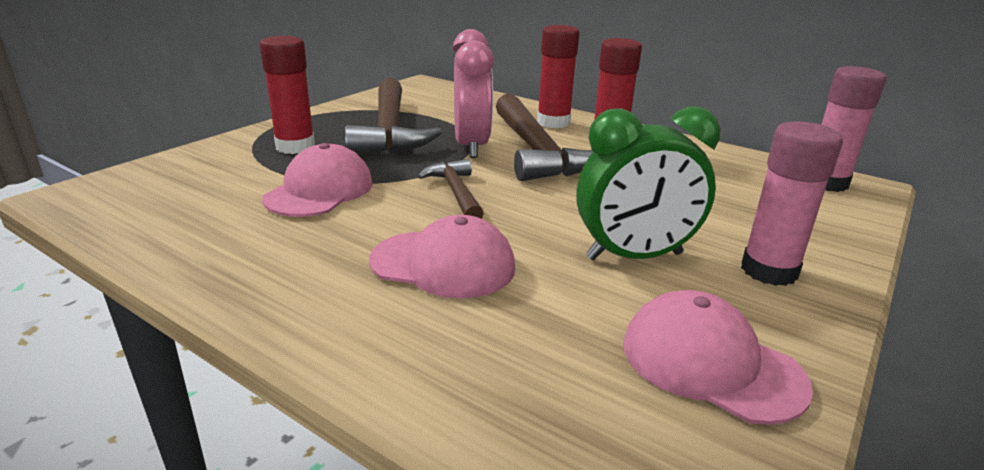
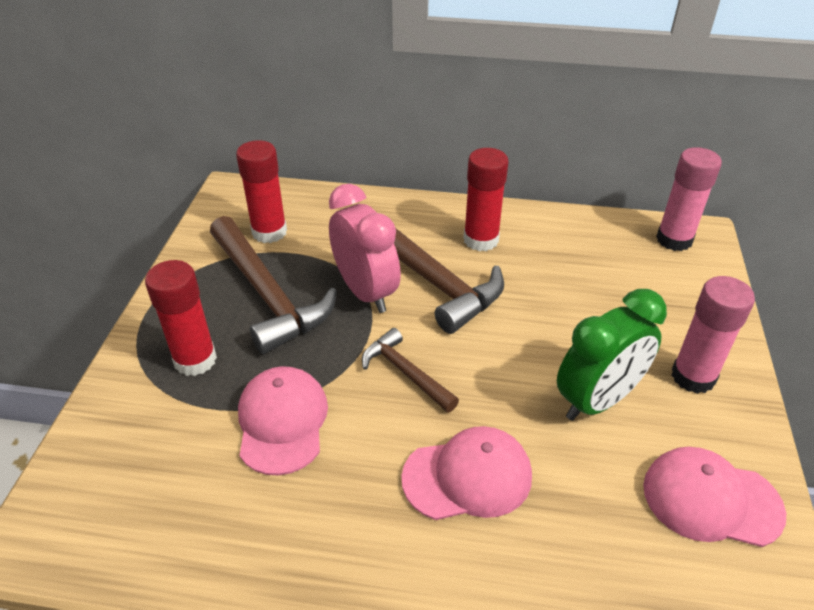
camera: 25 degrees left, 15 degrees up
red glue stick [537,25,579,128] -> red glue stick moved to [236,140,287,243]

